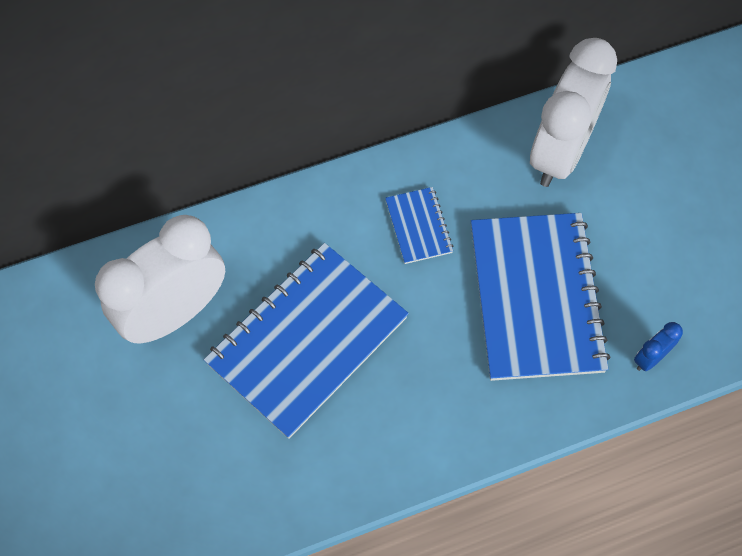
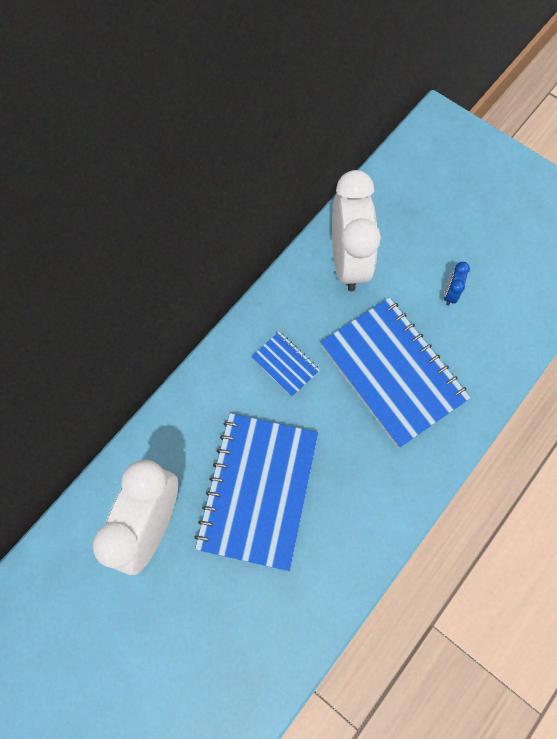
camera: 30 degrees left, 5 degrees up
blue clock [634,322,683,371] -> blue clock moved to [444,262,470,306]

